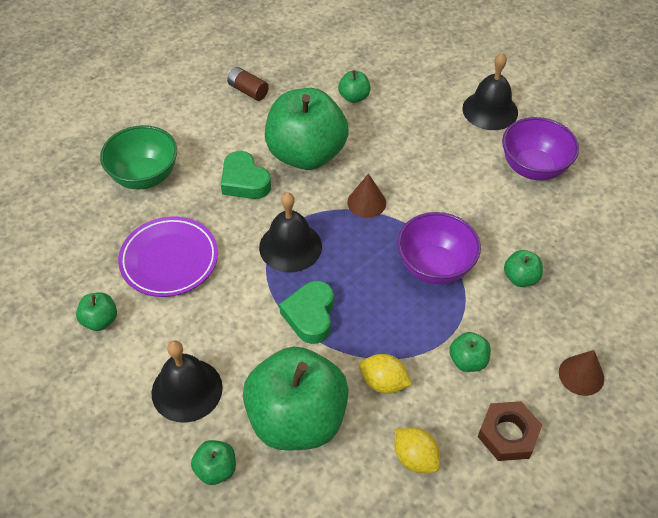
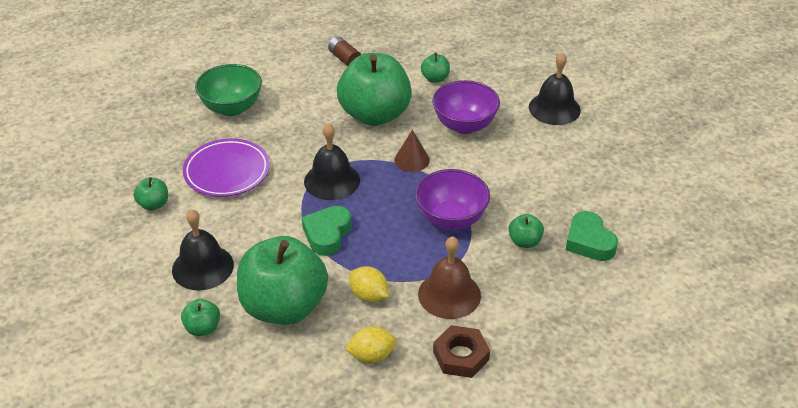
camera: 15 degrees right, 10 degrees down
green heart [221,151,271,199] -> green heart moved to [566,211,618,261]
yellow lemon [394,427,440,473] -> yellow lemon turned 75 degrees counterclockwise [345,326,397,363]
green apple [449,332,491,372] -> brown bell [418,236,481,319]
purple bowl [502,117,579,180] -> purple bowl moved to [432,80,500,134]
brown cone [559,350,604,396] -> none

